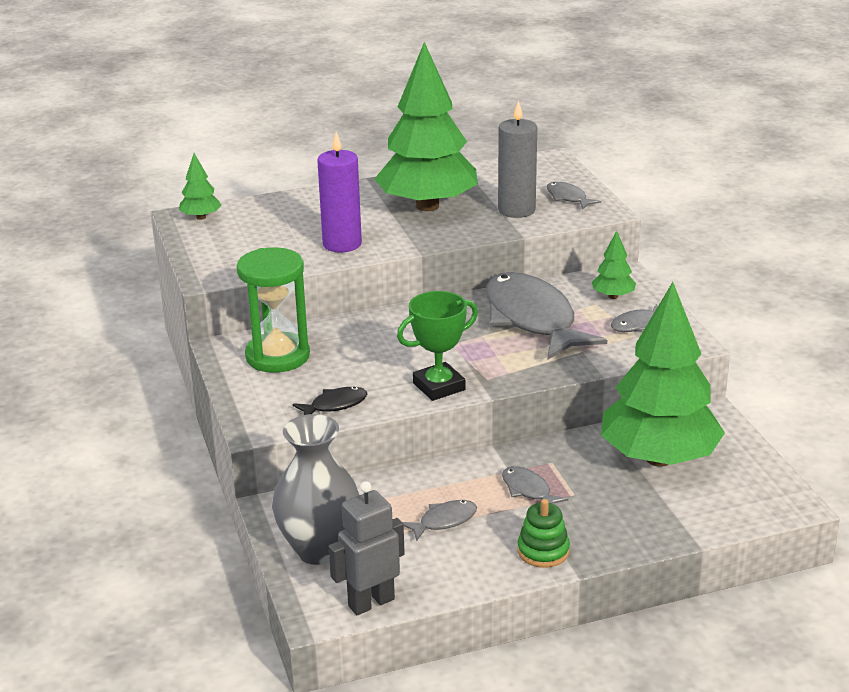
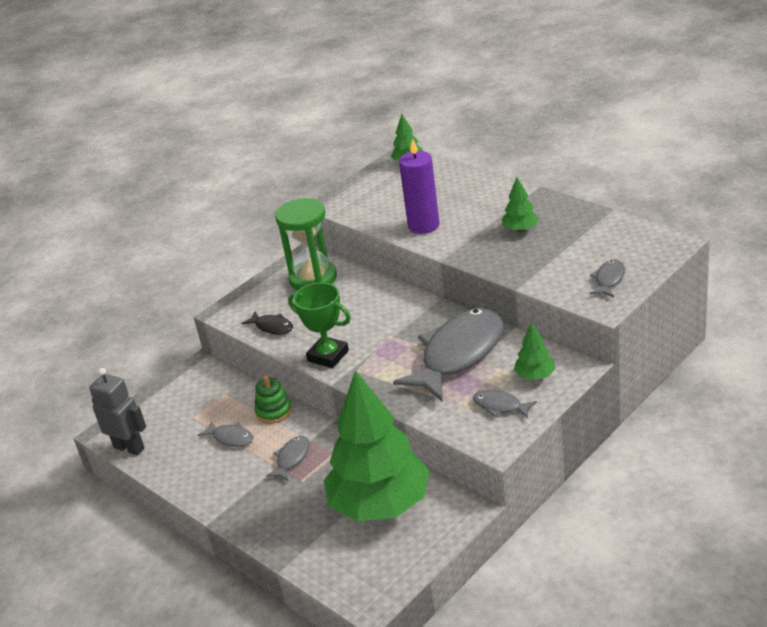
camera: 65 degrees right, 5 degrees up
grey vase [272,414,359,565] -> none
green tree [374,42,478,211] -> green tree [502,177,539,232], size x0.41
grey candle [498,100,537,218] -> none
green stacking toy [518,499,570,568] -> green stacking toy moved to [255,376,292,424]

